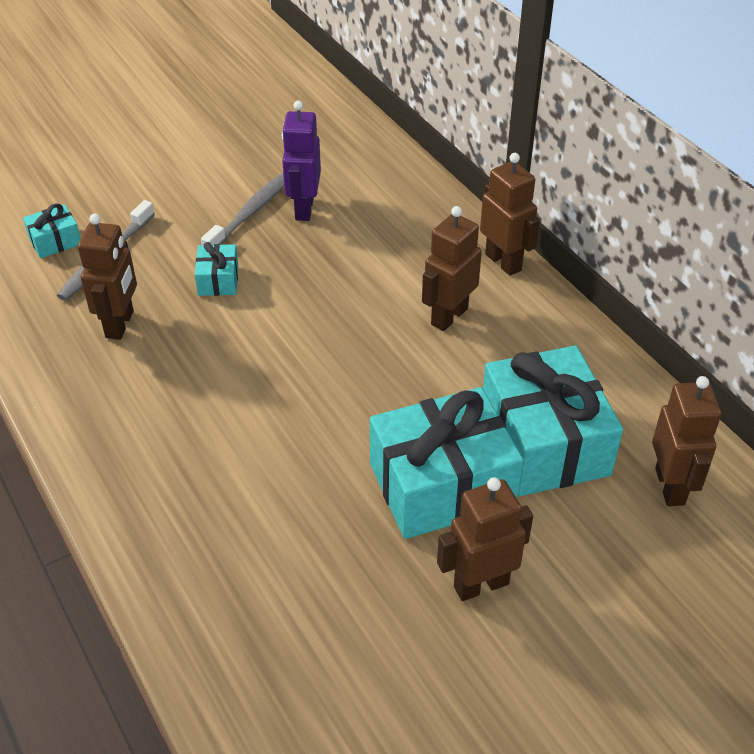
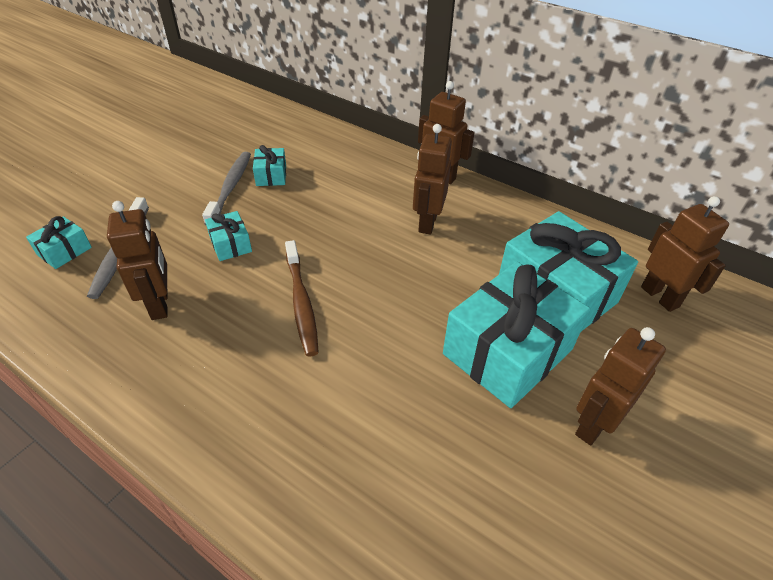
camera: 25 degrees left, 0 degrees up
purple robot [282,100,321,221] -> turquoise gift [253,145,286,186]
none -> brown toothbrush [285,240,319,356]

